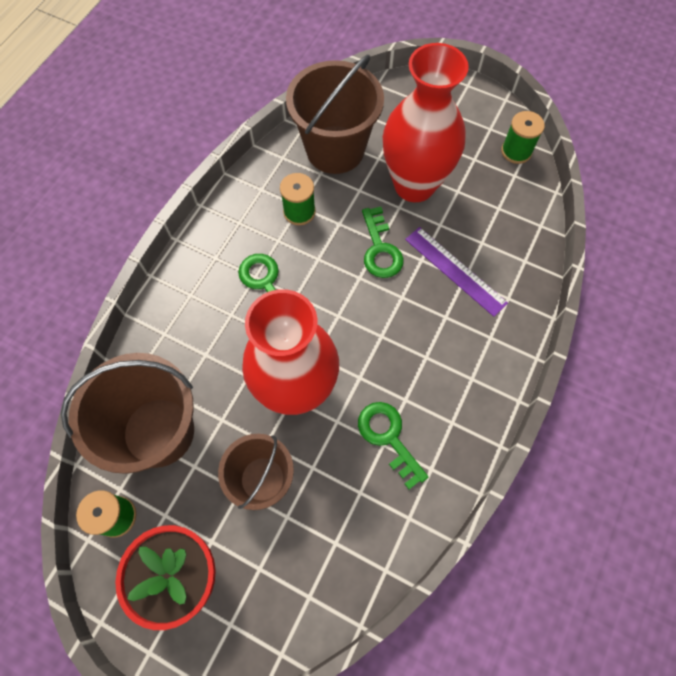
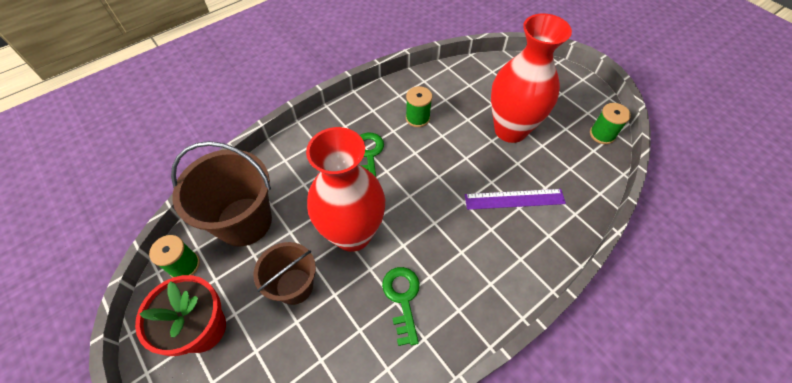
camera: 25 degrees right, 10 degrees down
brown bucket [286,54,384,174] -> none
green key [362,207,404,278] -> none
purple ruler [405,227,508,317] -> purple ruler turned 75 degrees counterclockwise [465,189,566,210]

